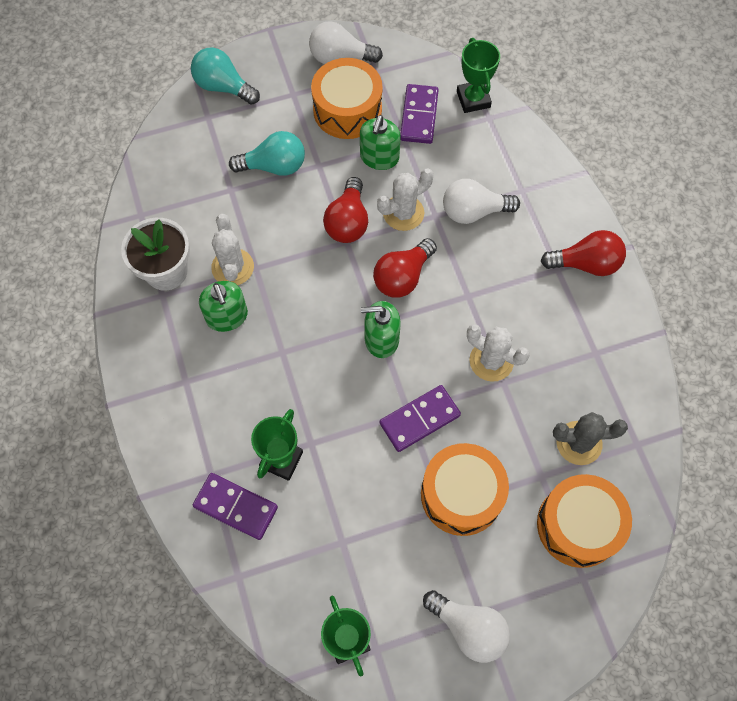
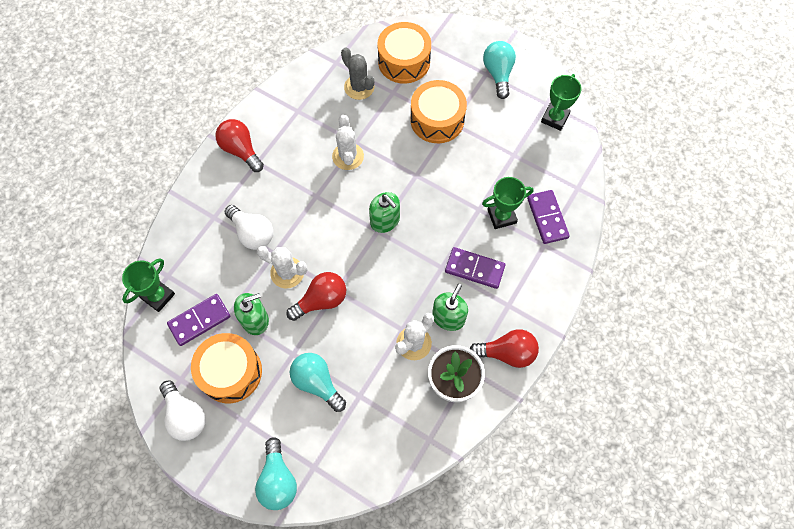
camera: 130 degrees left, 0 degrees up
red light bulb [373,238,437,298] -> red light bulb moved to [470,329,539,368]
purple domino [380,385,461,452] -> purple domino moved to [445,247,505,289]
white light bulb [423,590,510,663] -> turquoise light bulb [483,41,516,99]

